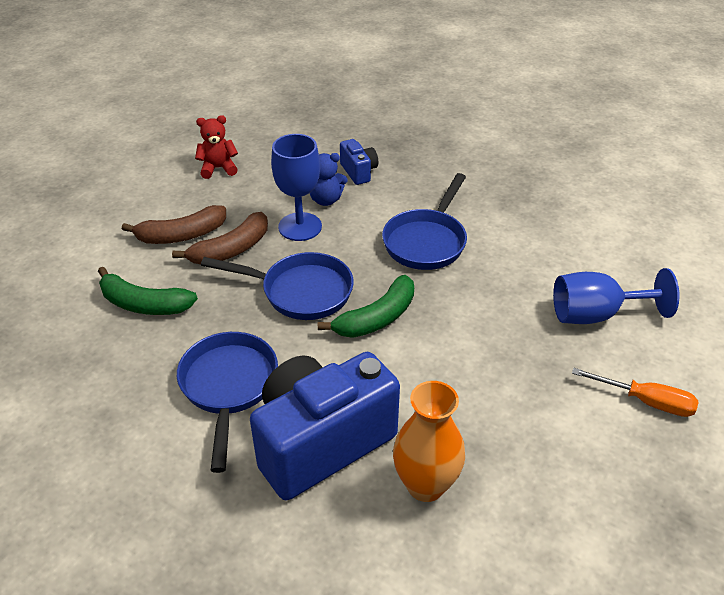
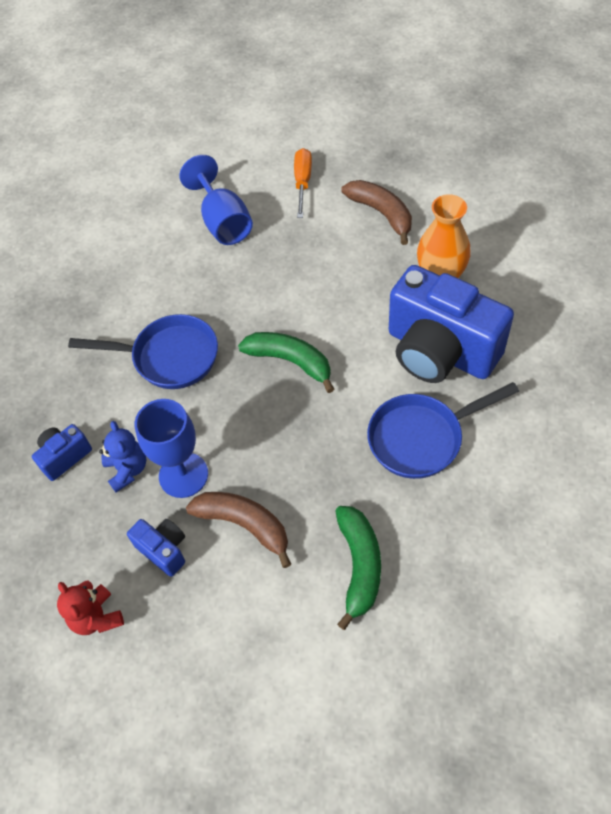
camera: 105 degrees left, 15 degrees up
brown banana [122,205,226,244] -> brown banana moved to [341,180,412,245]
blue pan [201,252,354,320] -> none
none -> blue camera [127,519,185,577]

